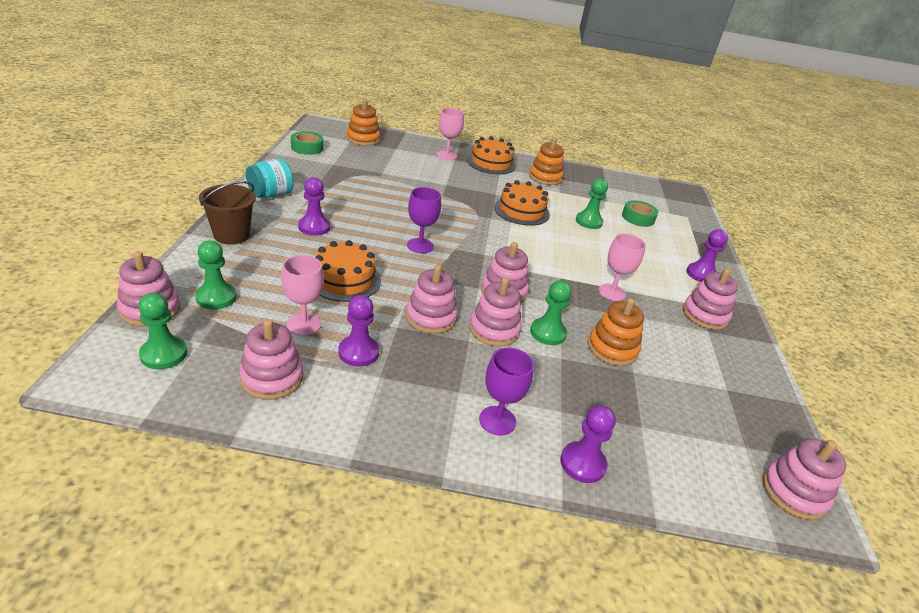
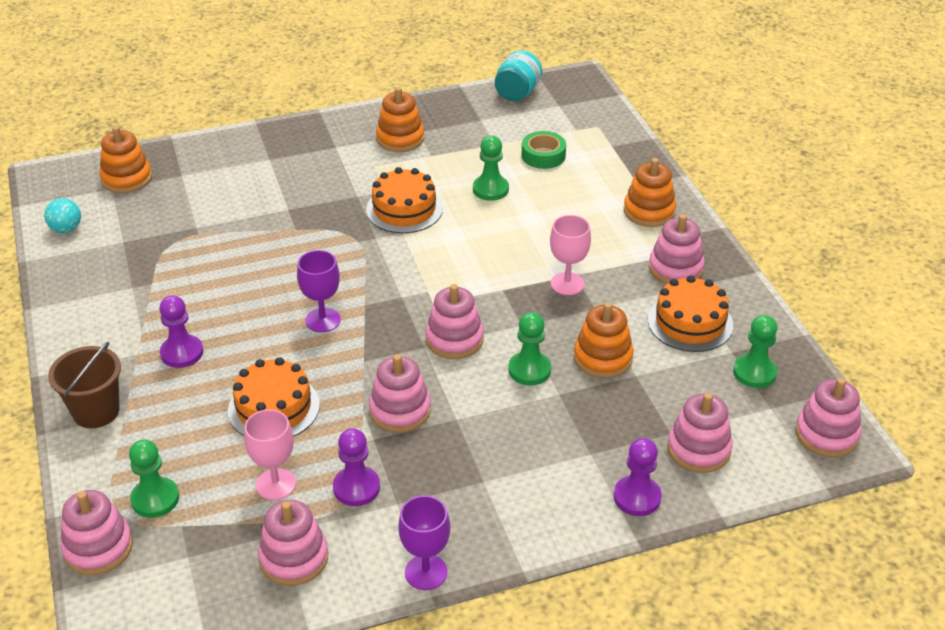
camera: 20 degrees left, 5 degrees up
green pawn [138,293,187,369] -> green pawn moved to [733,315,777,388]
turquoise jar [246,158,294,198] -> turquoise jar moved to [495,50,542,101]
green tape [291,131,324,155] -> turquoise ball [44,198,81,233]
pink goblet [437,108,464,160] -> none
orange cake [467,136,516,174] -> orange cake moved to [648,275,733,352]
pink stacking toy [469,278,522,347] -> pink stacking toy moved to [667,393,733,473]
purple goblet [479,348,534,436] -> purple goblet moved to [398,495,450,590]
purple pawn [686,229,728,282] -> orange stacking toy [624,158,676,227]

